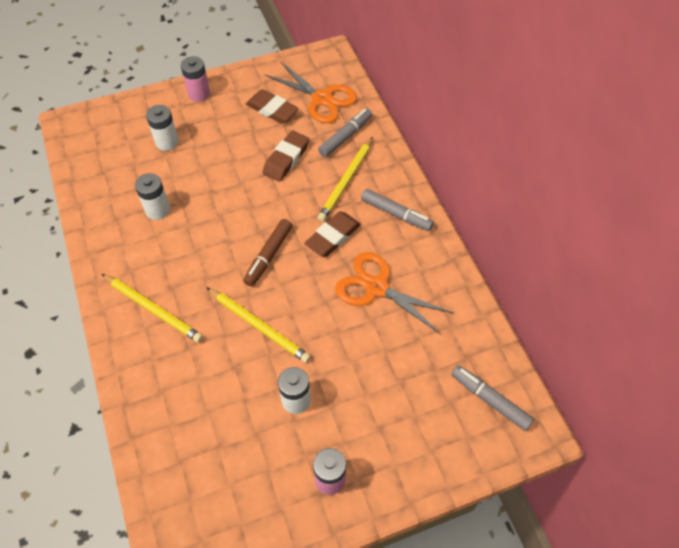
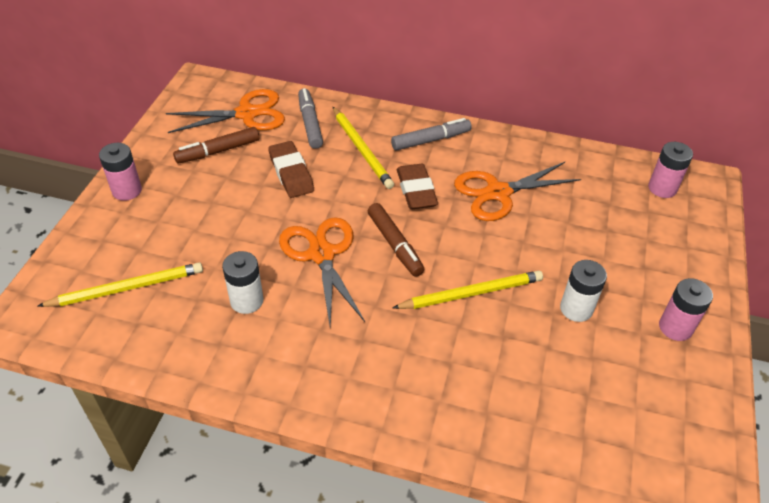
camera: 55 degrees left, 10 degrees down
yellow pencil [102,274,203,343] -> yellow pencil moved to [38,263,203,307]
white battery [146,105,179,151] -> none
brown eraser [246,89,299,124] -> brown marker [173,127,259,164]
grey marker [451,365,534,431] -> pink battery [648,142,693,198]
none -> orange scissors [279,217,365,326]

